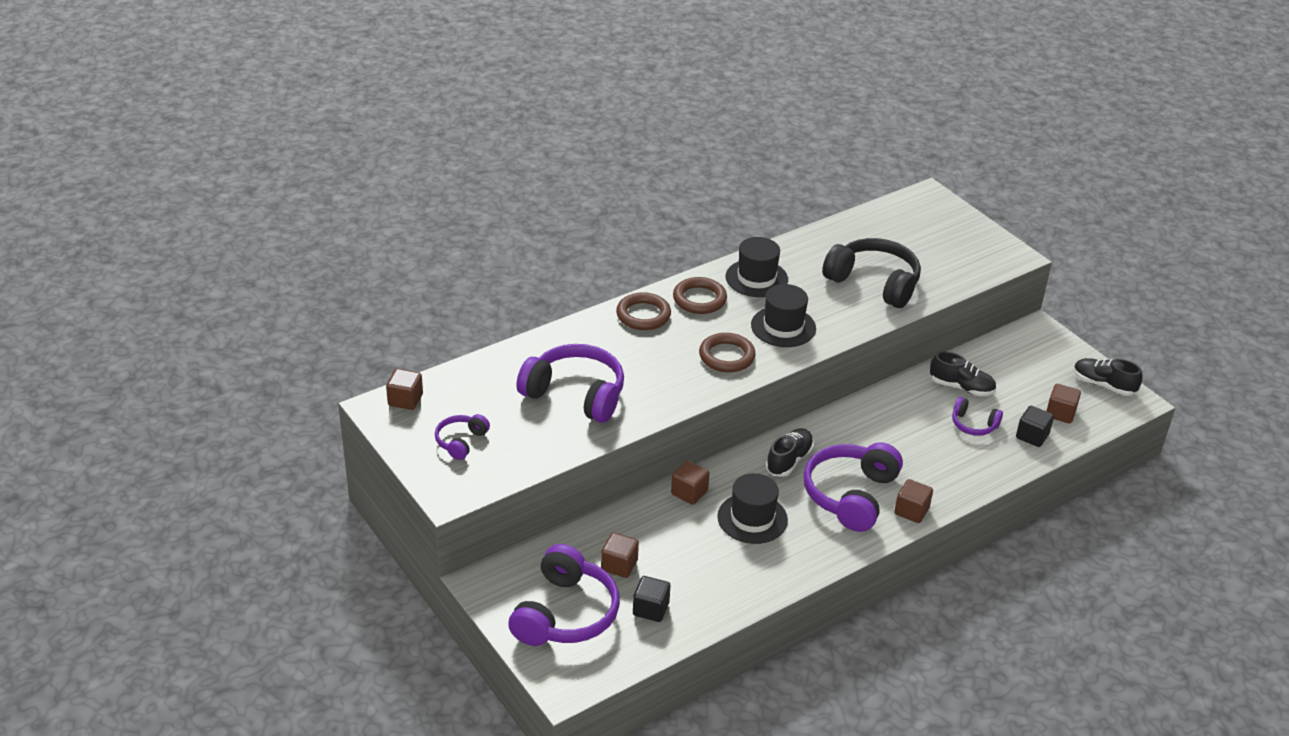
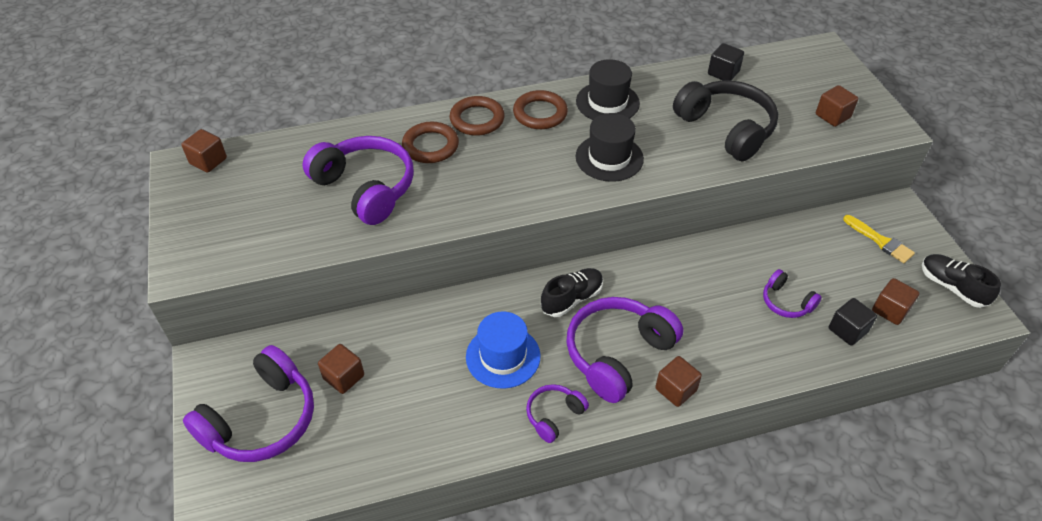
camera: 20 degrees right, 10 degrees up
purple headphones [435,414,490,460] -> purple headphones moved to [526,384,589,443]
black cube [633,576,670,622] -> black cube moved to [708,43,744,81]
brown cube [671,460,710,505] -> brown cube moved to [816,85,858,127]
brown ring [699,333,756,372] -> brown ring moved to [402,122,459,163]
black hat [717,473,788,544] -> blue hat [466,311,541,389]
black shoe [930,351,996,396] -> none
none -> yellow brush [843,215,915,263]

